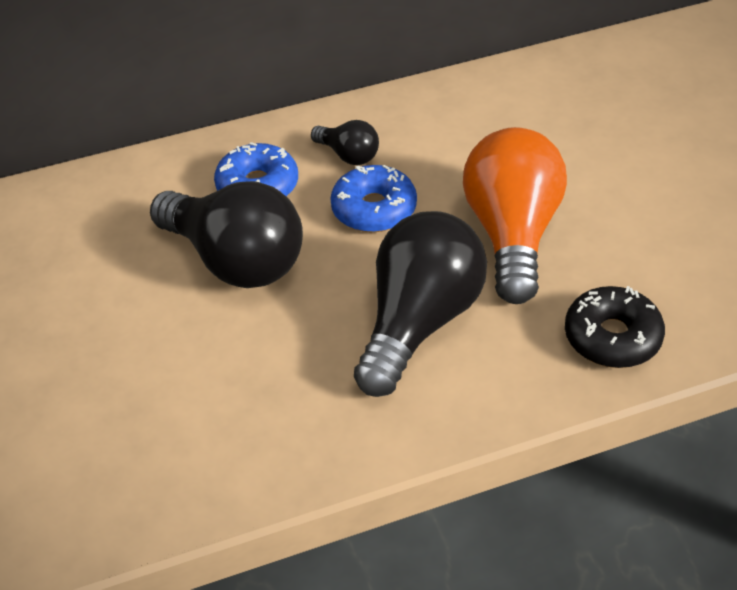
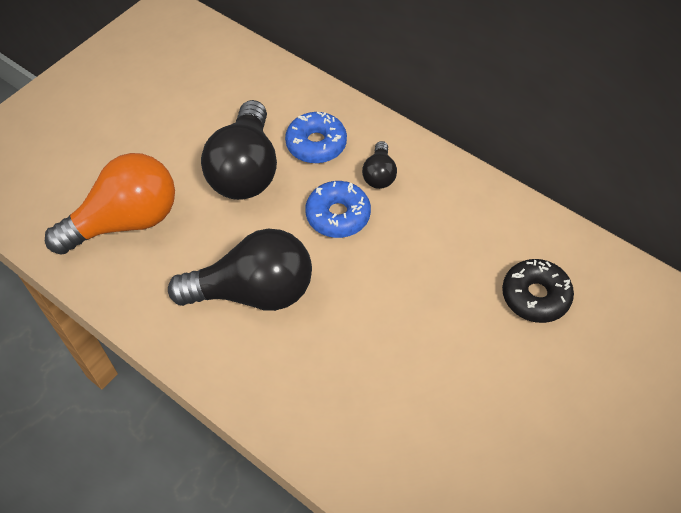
camera: 55 degrees right, 10 degrees up
orange light bulb [463,127,567,304] -> orange light bulb moved to [45,153,175,255]
black donut [565,286,665,368] -> black donut moved to [502,259,574,323]

